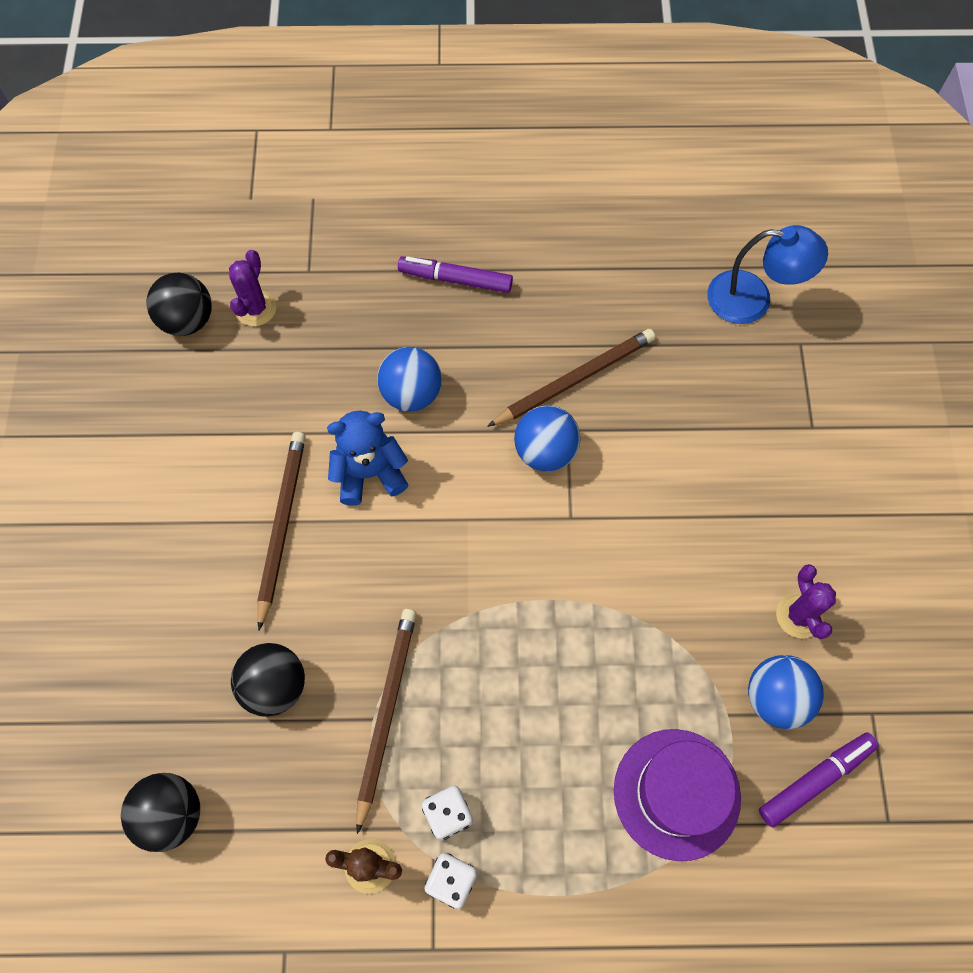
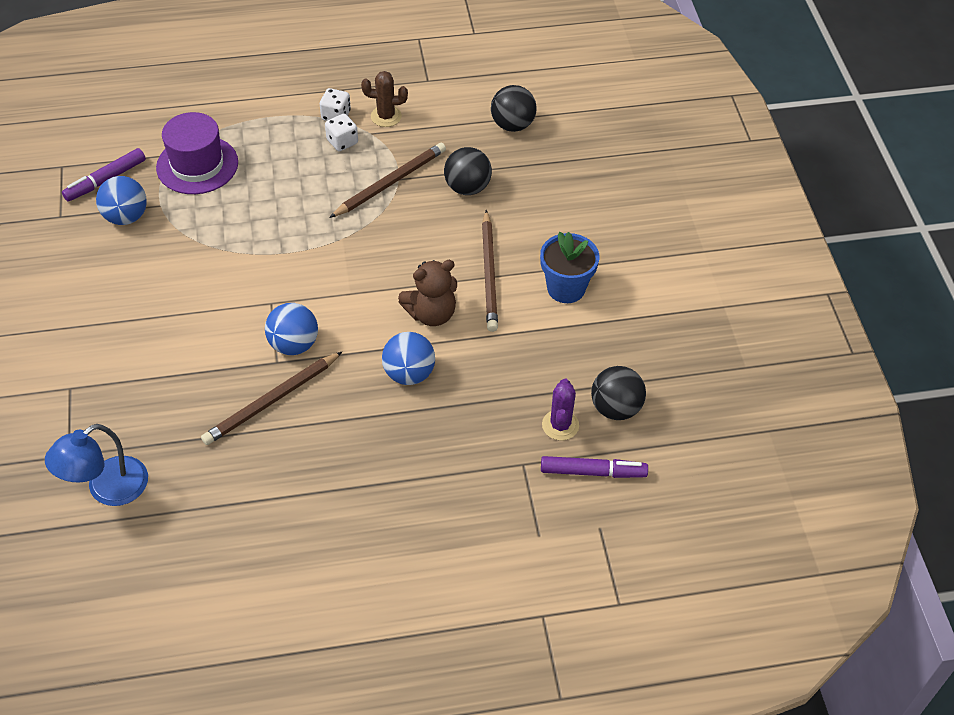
camera: 170 degrees right, 15 degrees down
blue teddy bear [327,410,408,506] -> brown teddy bear [398,260,457,326]
brown pencil [356,609,417,834] -> brown pencil turned 135 degrees counterclockwise [329,143,446,218]
purple marker [398,256,513,293] -> purple marker moved to [541,456,648,478]
blue lamp [707,225,828,324] -> blue lamp turned 45 degrees counterclockwise [45,424,148,506]
purple cactus [776,564,836,639] -> none
none -> blue flower pot [540,232,599,303]

